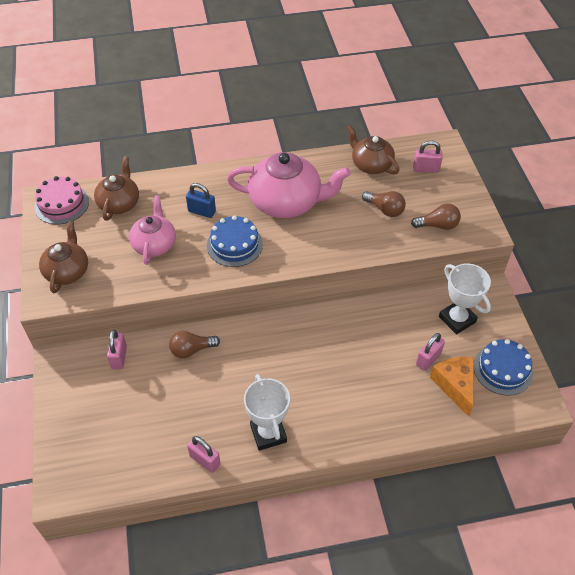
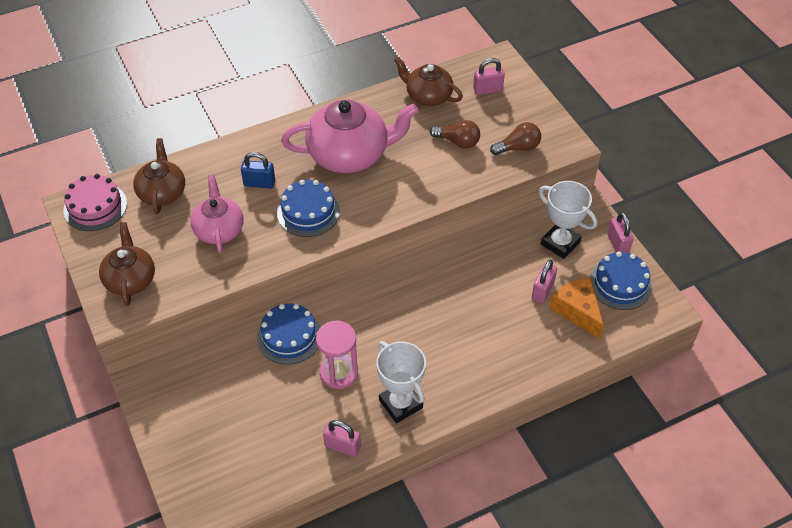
camera: 15 degrees left, 0 degrees up
pink padlock [107,330,127,369] -> pink padlock moved to [607,212,634,253]
brown light bulb [169,331,220,358] -> blue cake [257,303,320,364]
none -> pink hourglass [316,321,358,389]

